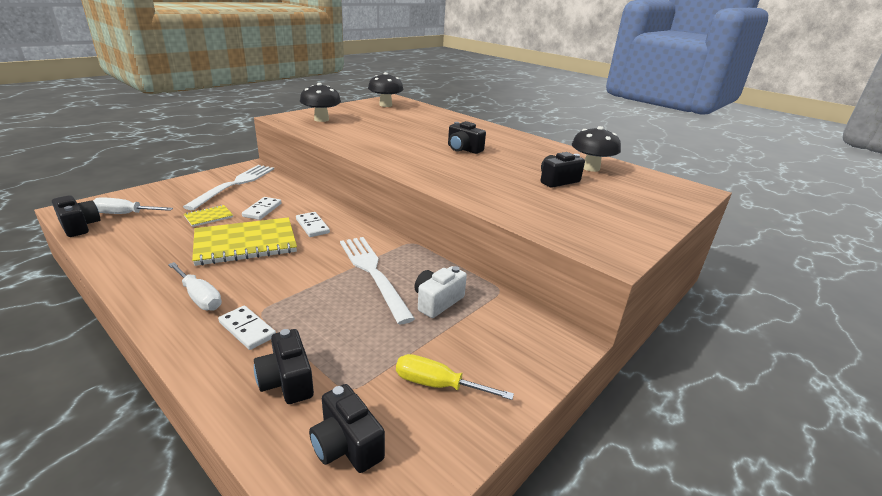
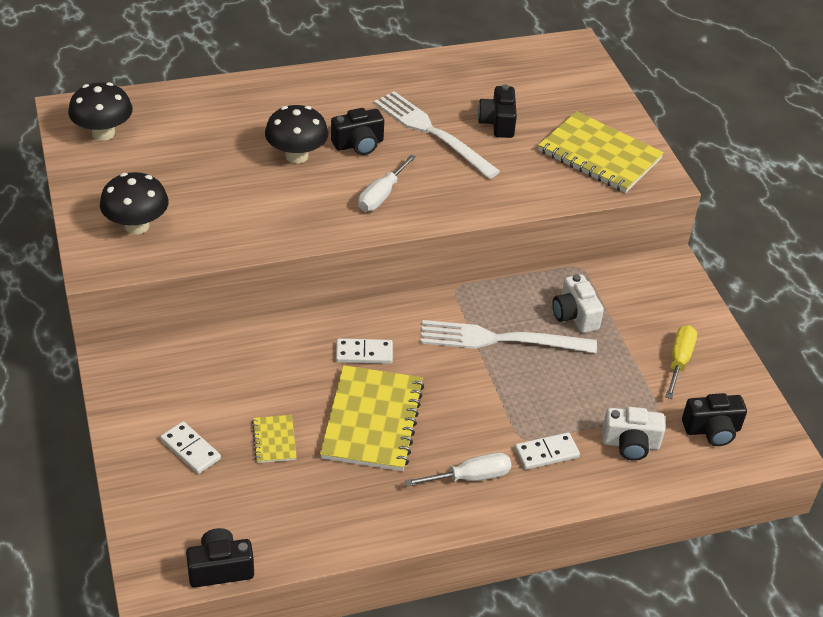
camera: 60 degrees left, 15 degrees up
white screwdriver [93,197,173,214] -> white screwdriver moved to [358,155,416,211]
white fork [183,165,274,210] -> white fork moved to [374,91,500,179]
white domino [242,197,282,220] -> white domino moved to [160,421,221,474]
black camera [254,329,314,404] -> white camera [602,407,665,461]
yellow screwdriver [396,354,514,400] -> yellow screwdriver turned 150 degrees clockwise [666,325,697,399]
black mushroom [572,126,621,172] -> black mushroom moved to [265,105,329,164]
none -> yellow notebook [538,111,664,193]

